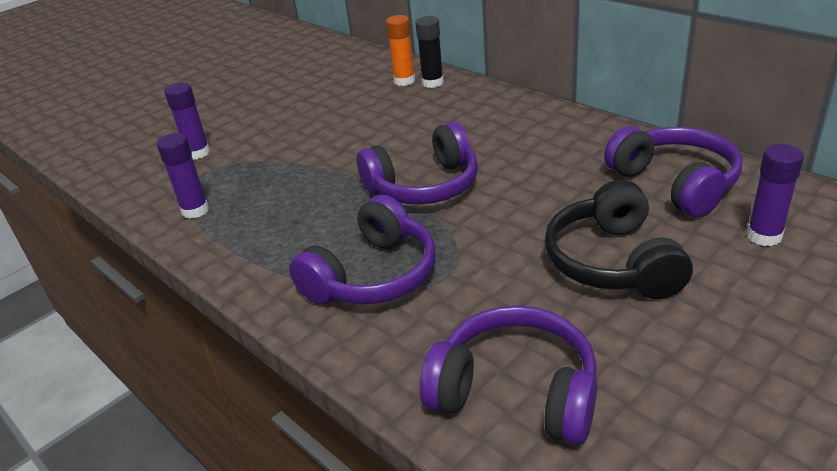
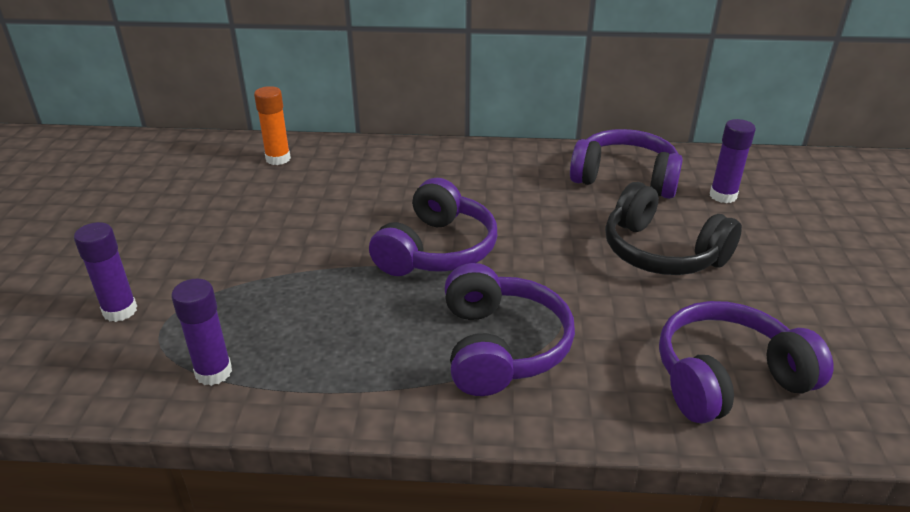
camera: 45 degrees left, 0 degrees up
black glue stick [415,16,444,88] -> none

